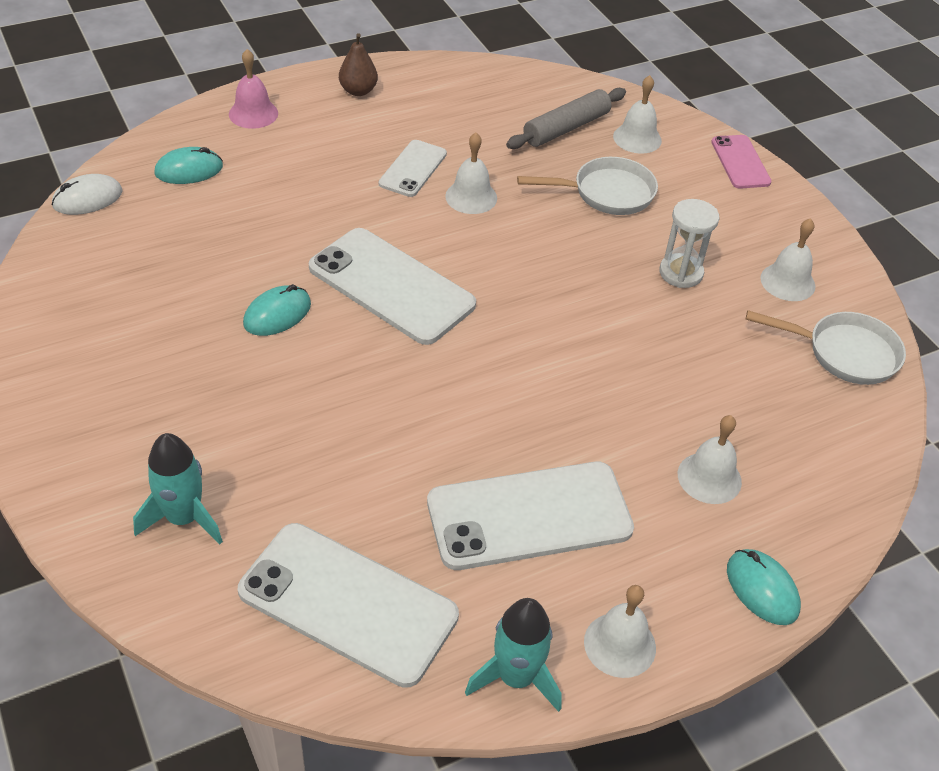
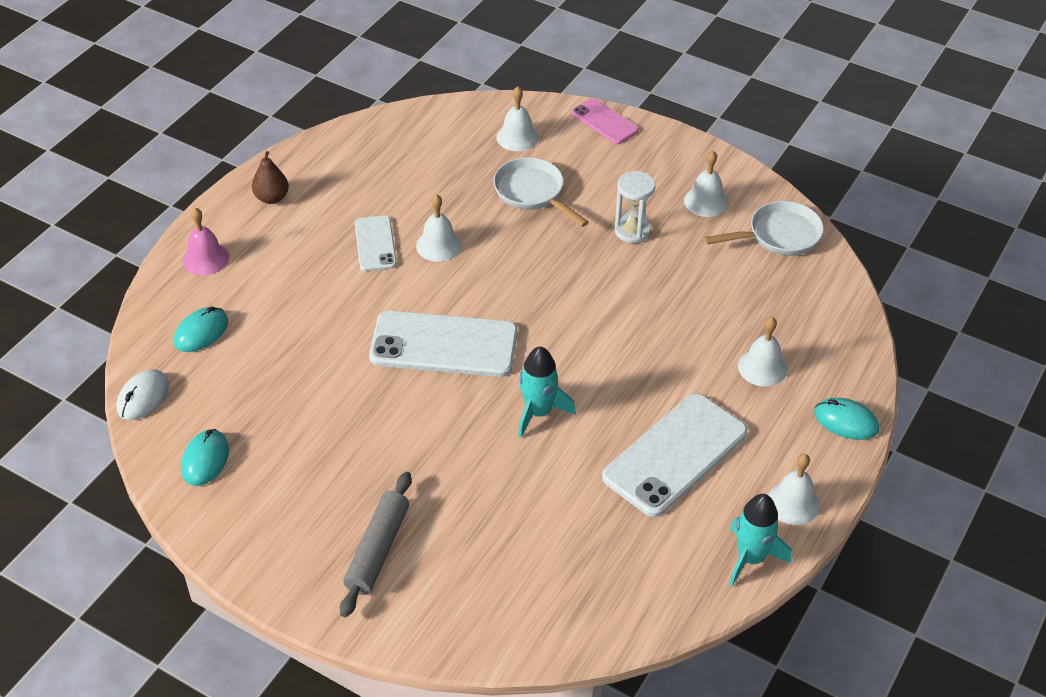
camera: 30 degrees left, 0 degrees up
turquoise rocket [133,433,223,544] -> turquoise rocket moved to [518,346,576,438]
white phone [238,523,459,688] -> none
turquoise mouse [243,284,311,336] -> turquoise mouse moved to [181,429,229,486]
grey rolling pin [506,88,626,149] -> grey rolling pin moved to [340,472,412,617]
white pan [517,157,658,215] -> white pan turned 90 degrees counterclockwise [493,157,588,227]

